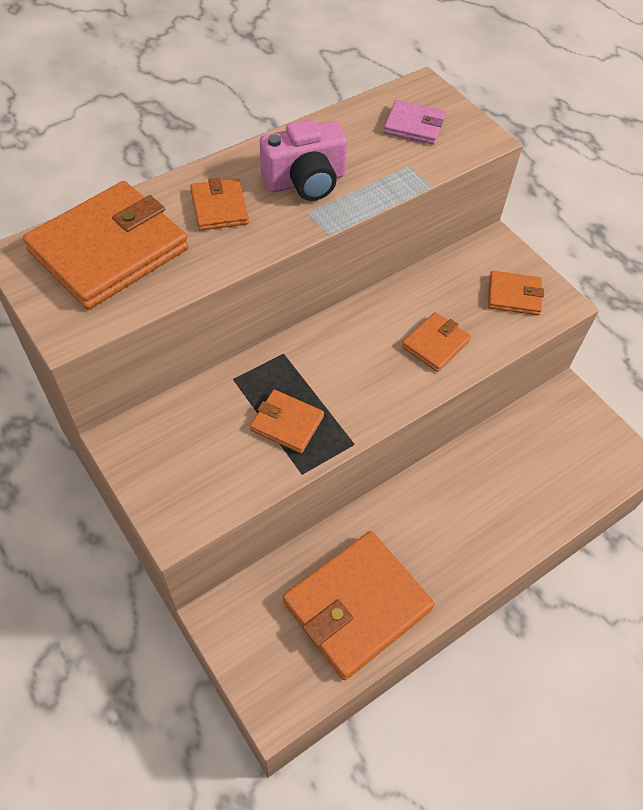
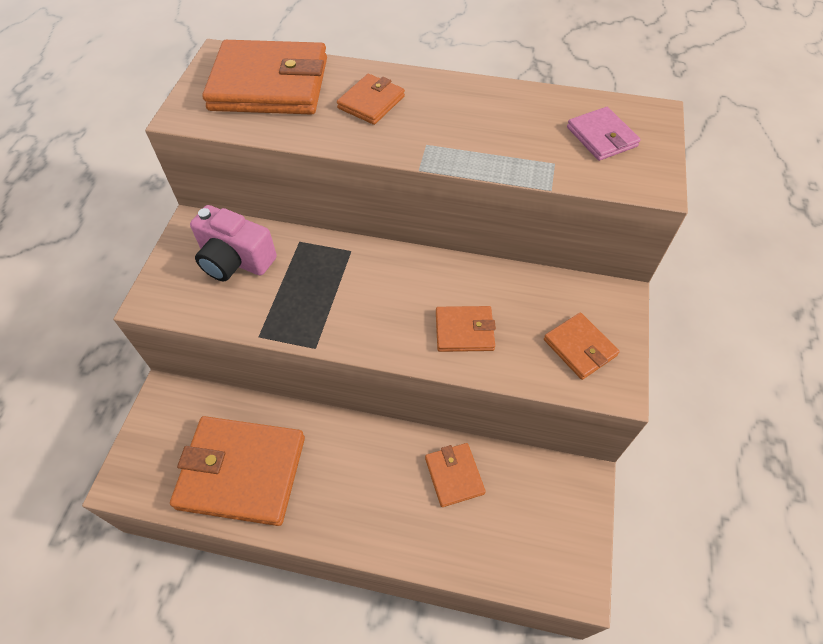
camera: 50 degrees right, 0 degrees up
orange wallet [250,390,324,453] -> orange wallet moved to [425,443,486,507]
pink camera [260,119,348,201] -> pink camera moved to [190,205,277,282]

